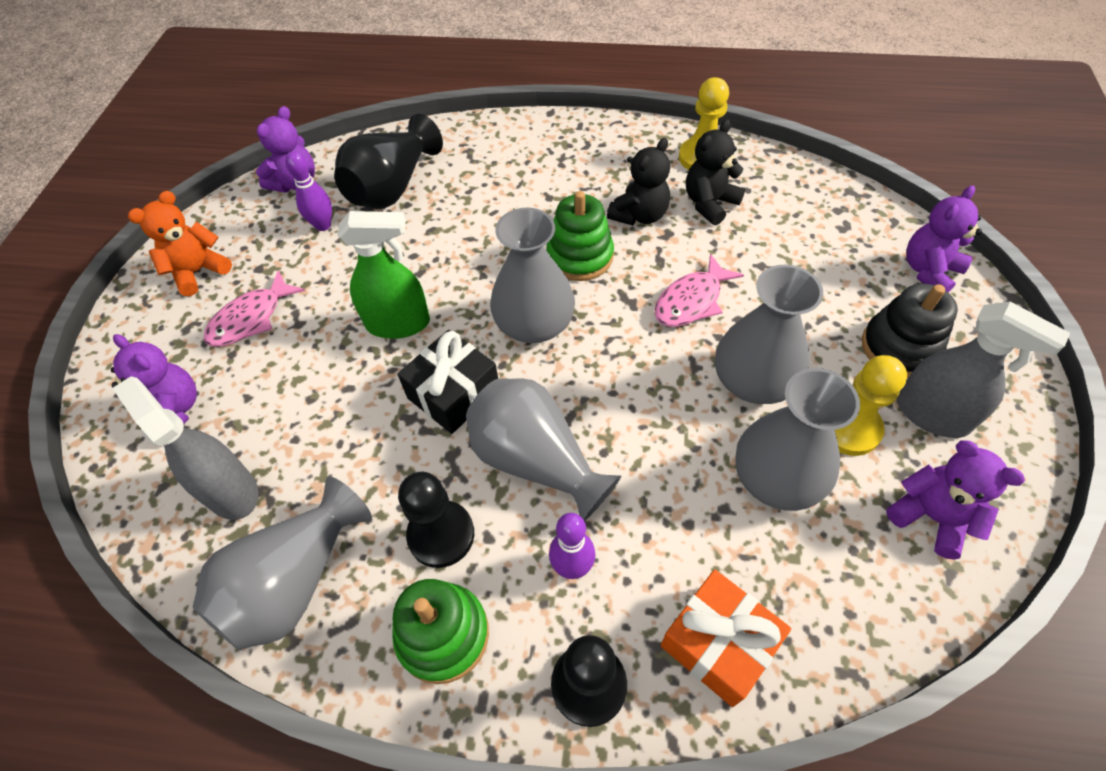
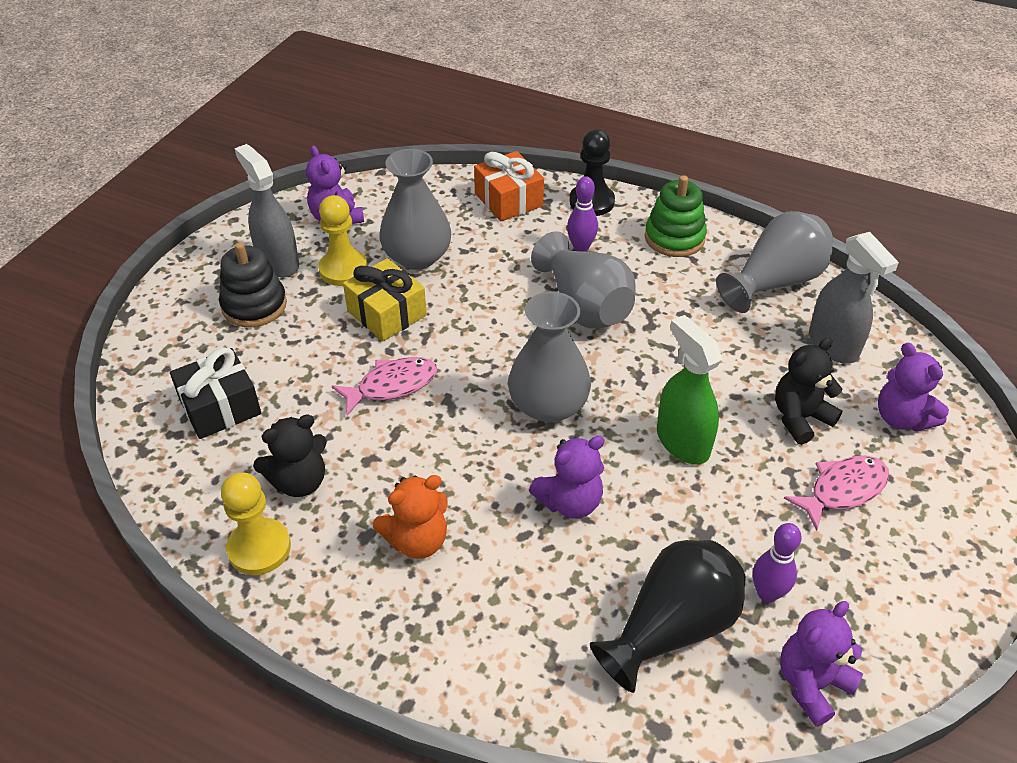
camera: 165 degrees left, 10 degrees down
orange teddy bear [128,191,232,296] -> orange teddy bear moved to [373,475,447,559]
green spray bottle [337,211,430,339] -> green spray bottle turned 45 degrees clockwise [657,315,722,464]
black gift [397,330,498,434] -> black gift moved to [170,348,261,439]
black pawn [398,471,474,568] -> none
green stacking toy [547,191,614,281] -> none
black teddy bear [607,138,670,226] -> black teddy bear moved to [775,337,843,445]
grey vase [715,265,823,404] -> yellow gift [343,258,427,341]
purple teddy bear [906,185,982,292] -> purple teddy bear moved to [529,436,604,519]

